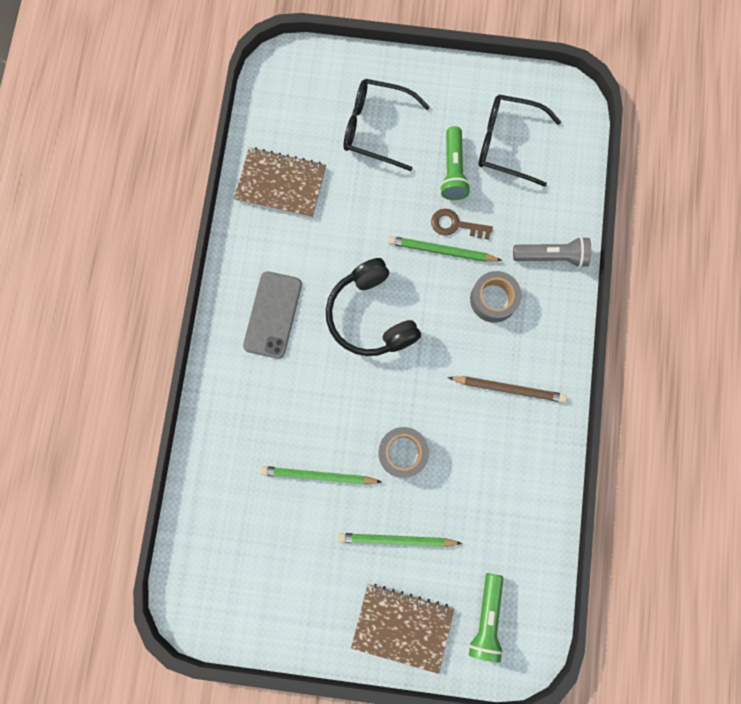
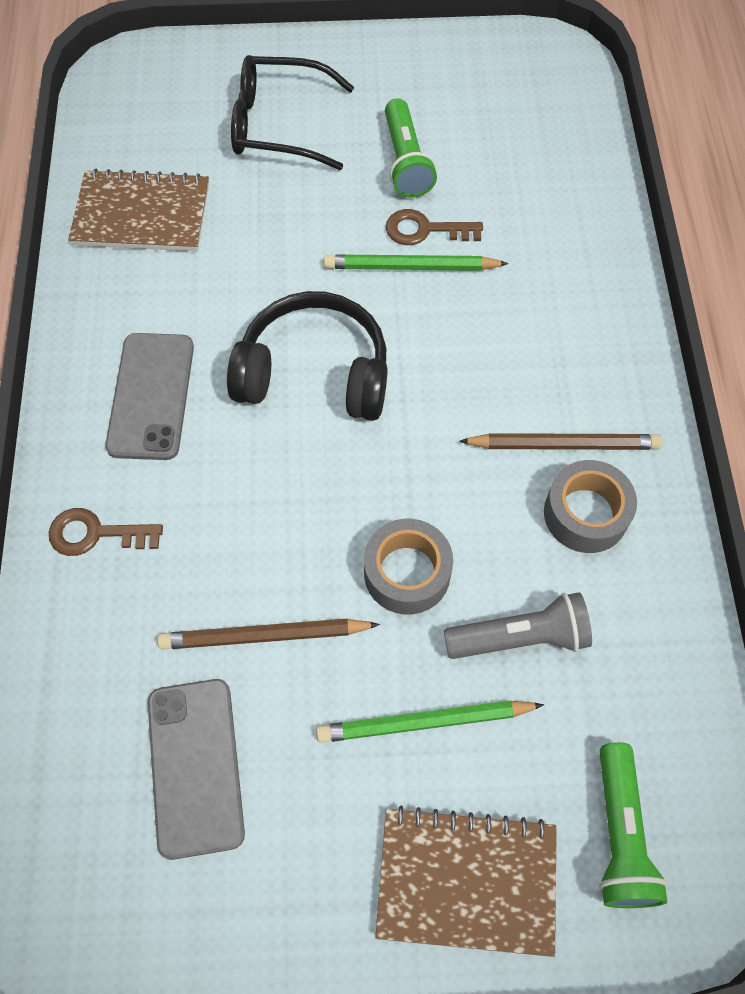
camera: 10 degrees left, 15 degrees down
green pencil [260,466,382,485] -> brown pencil [157,619,380,650]
black headphones [326,258,421,356] -> black headphones turned 135 degrees clockwise [227,291,388,421]
grey tape [470,271,521,323] -> grey tape moved to [544,460,637,553]
black glasses [478,95,561,187] -> none
grey flashlight [513,236,591,268] -> grey flashlight moved to [444,592,592,659]
none -> brown key [49,508,163,556]
none -> grey phone [148,679,245,860]

